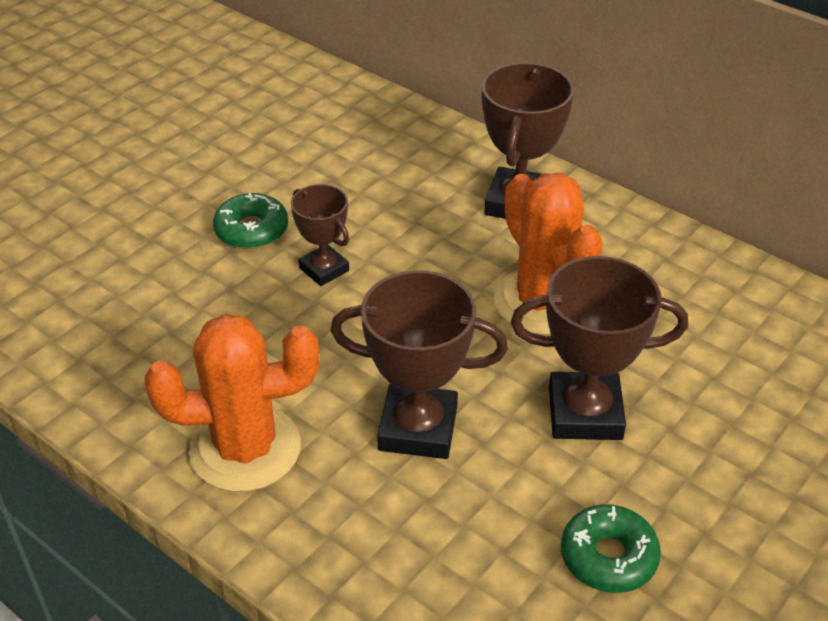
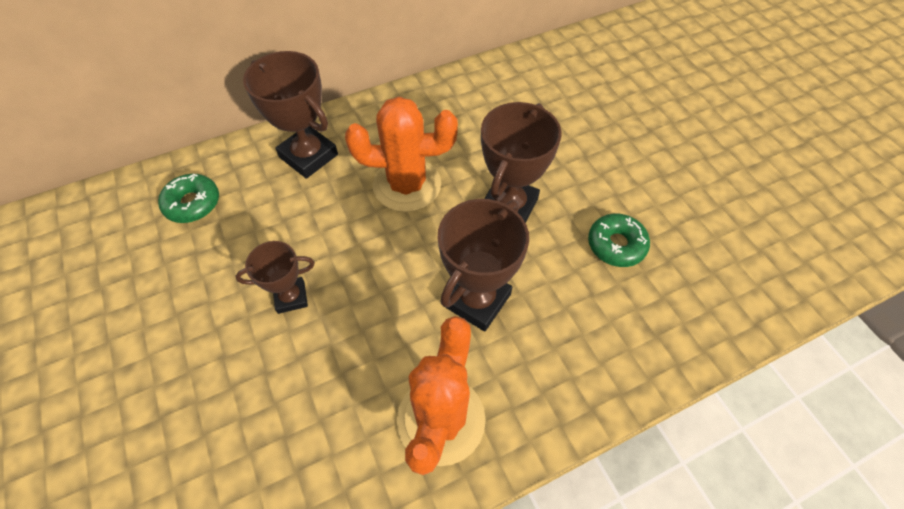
camera: 65 degrees left, 15 degrees up
green donut [213,193,288,249] -> green donut moved to [158,174,219,223]

